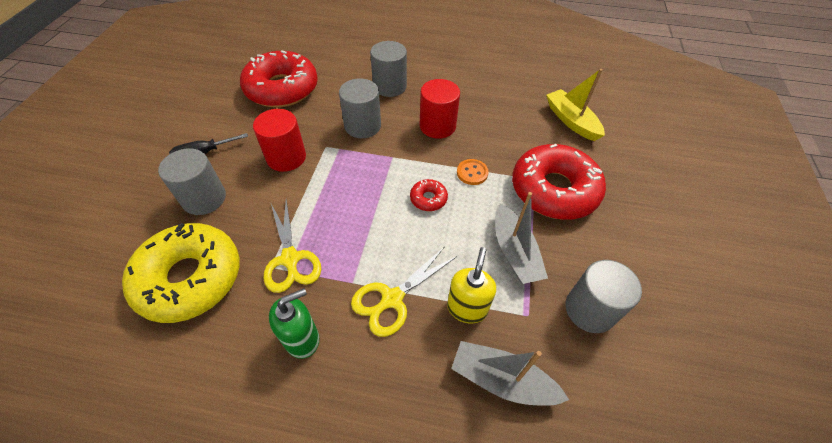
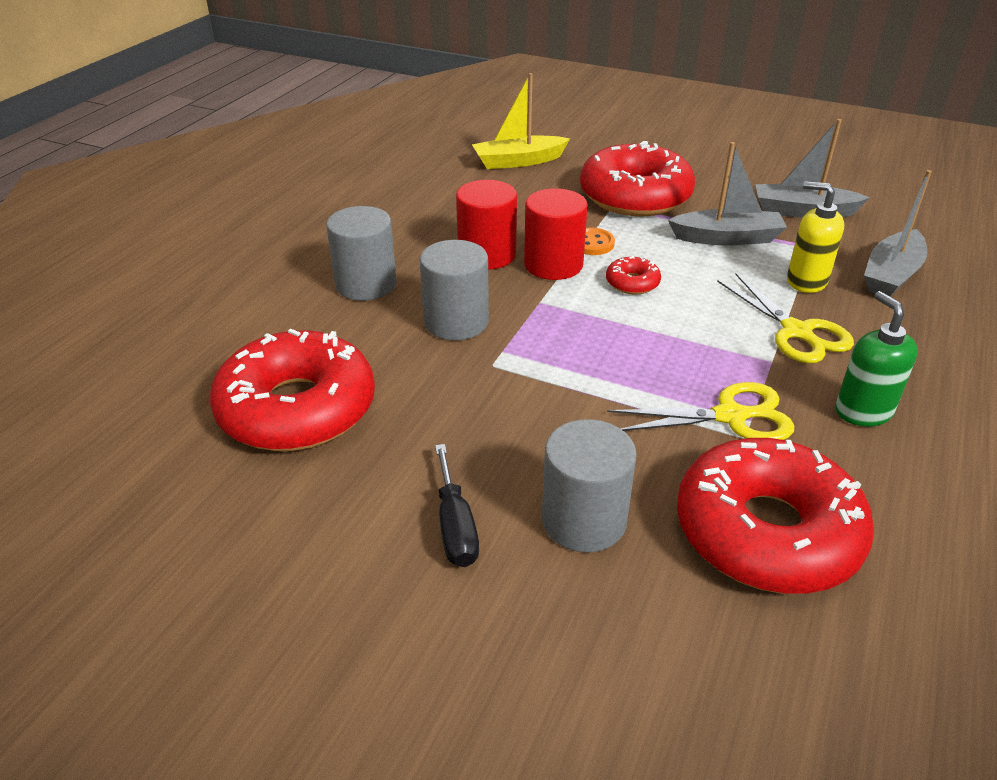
camera: 75 degrees left, 15 degrees down
yellow donut [122,223,239,323] -> red donut [677,438,874,594]
red cylinder [253,109,306,172] -> red cylinder moved to [524,188,588,280]
grey cylinder [565,260,642,333] -> grey boat [755,119,870,218]

